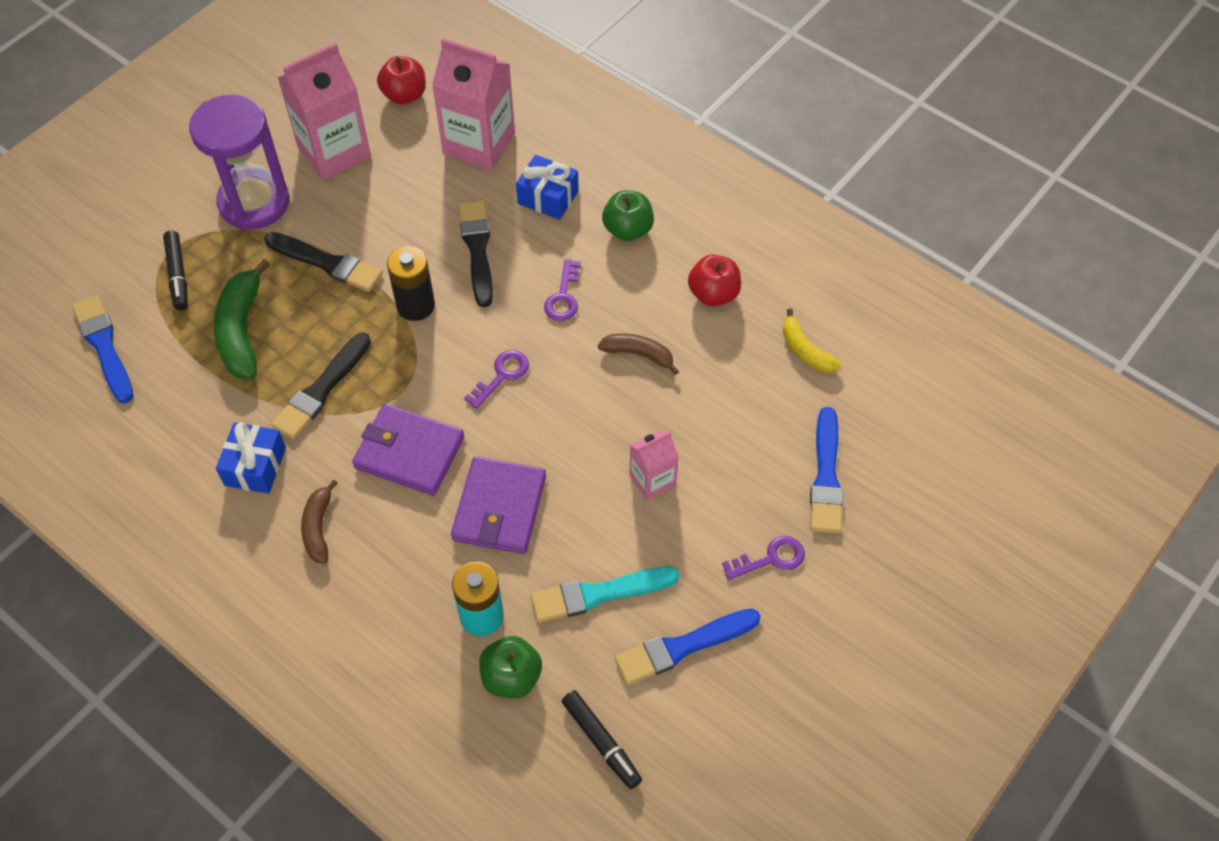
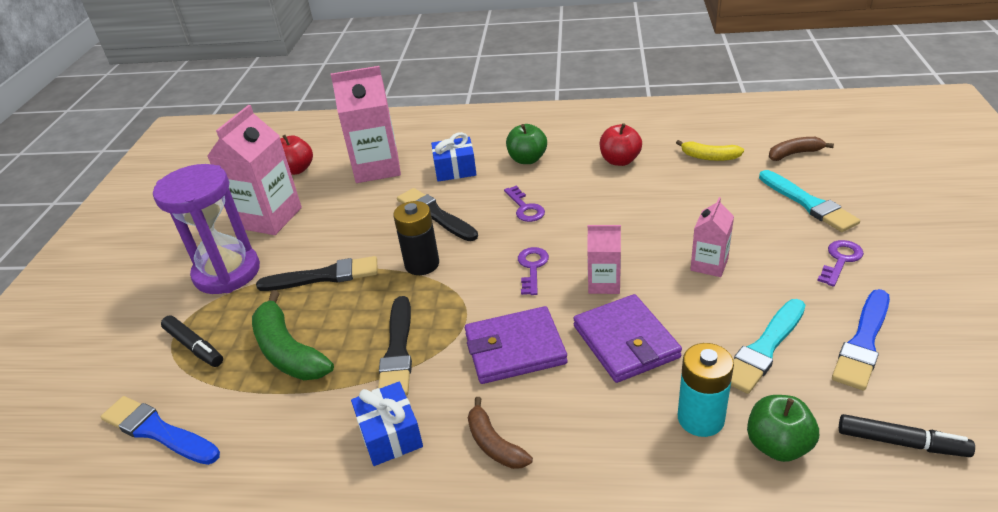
camera: 30 degrees left, 20 degrees down
brown banana [598,334,679,375] -> brown banana moved to [769,137,834,161]
blue brush [810,407,843,534] -> turquoise brush [759,170,860,232]
none -> pink carton [588,225,621,294]

